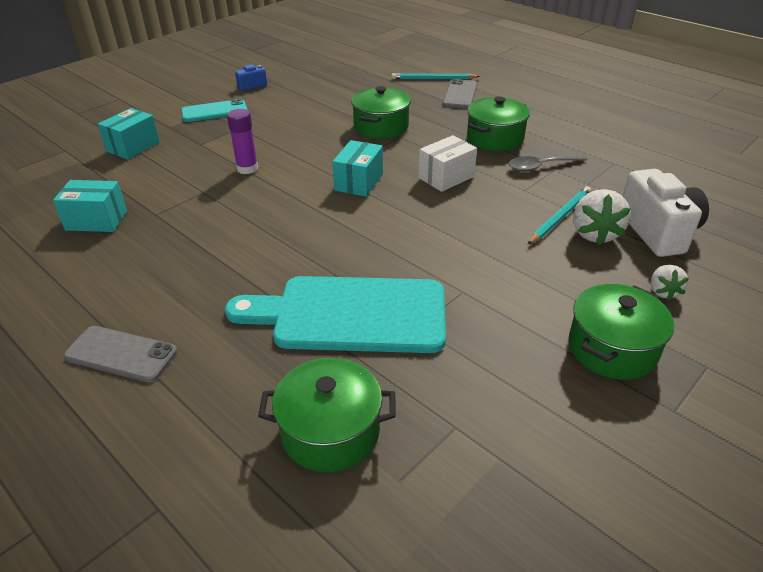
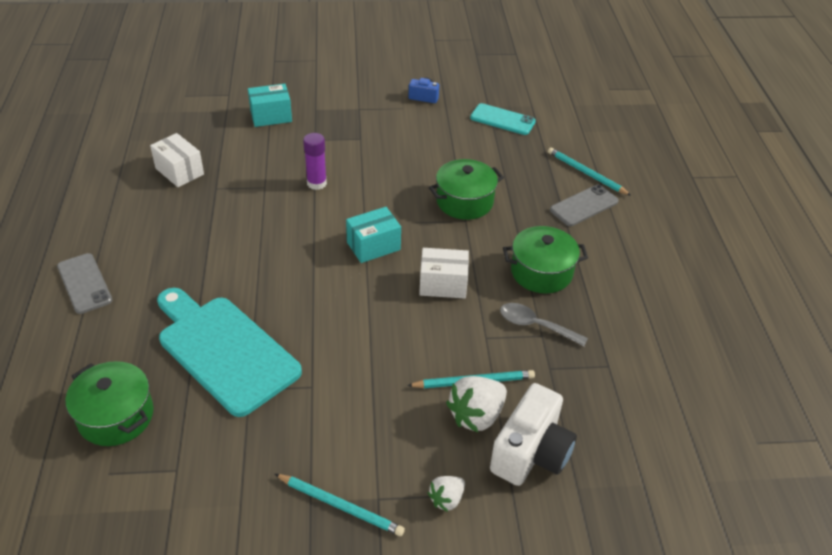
camera: 40 degrees right, 5 degrees up
turquoise box [53,180,127,232] -> white box [150,133,204,187]
turquoise phone [181,99,248,122] -> turquoise phone moved to [470,103,536,135]
green pot [569,284,674,380] -> turquoise pencil [275,474,405,536]

